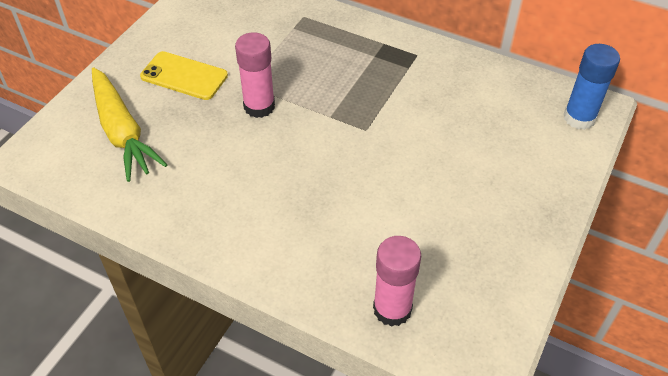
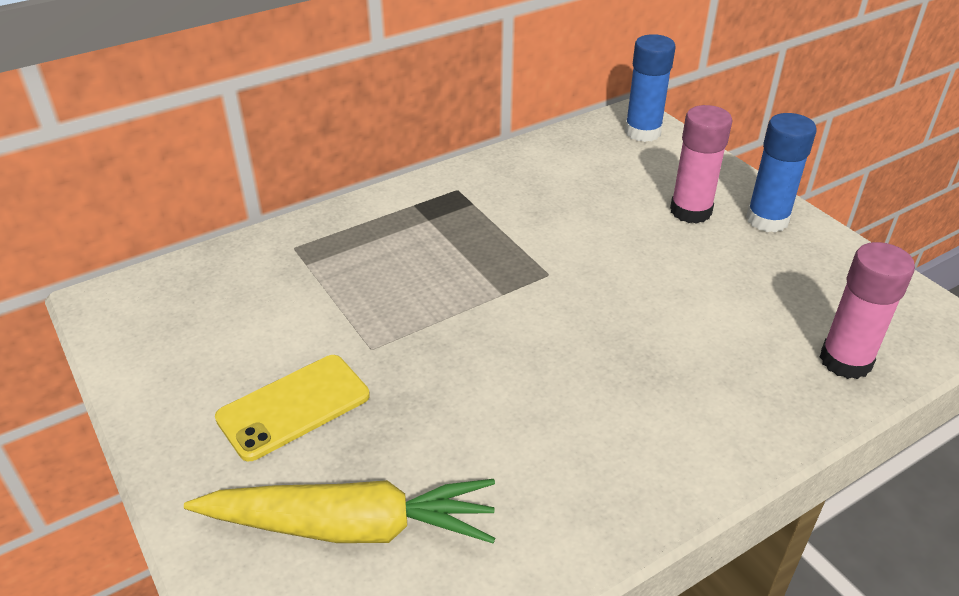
camera: 60 degrees left, 10 degrees down
pink glue stick [235,32,275,118] -> pink glue stick moved to [670,105,732,224]
none -> blue glue stick [746,113,817,233]

